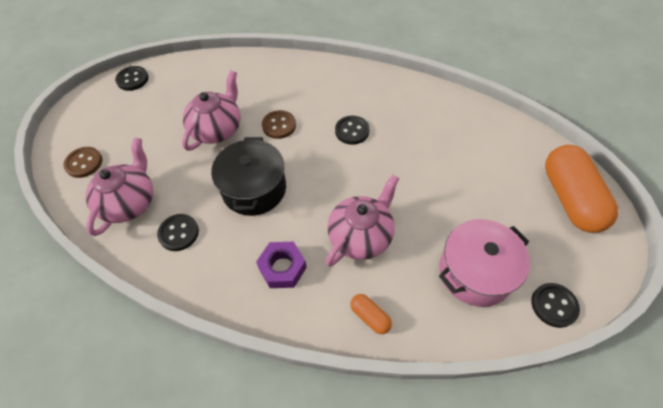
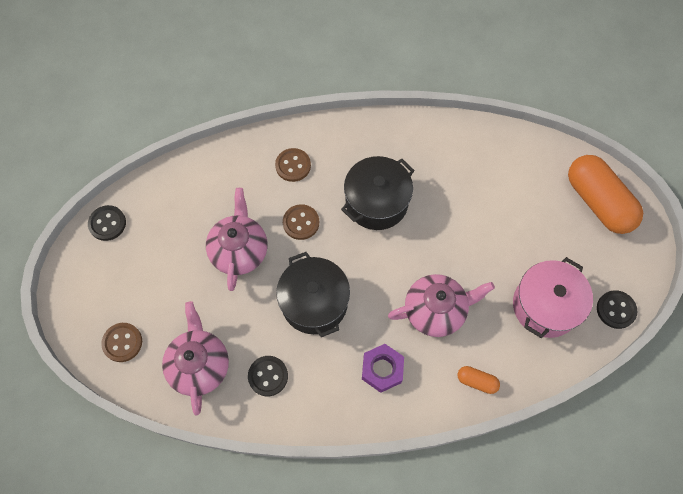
camera: 25 degrees left, 10 degrees up
pink teapot [326,175,399,266] -> pink teapot turned 60 degrees clockwise [388,274,495,337]
black button [335,116,370,145] -> black pot [341,156,414,230]
none -> brown button [275,148,311,182]

